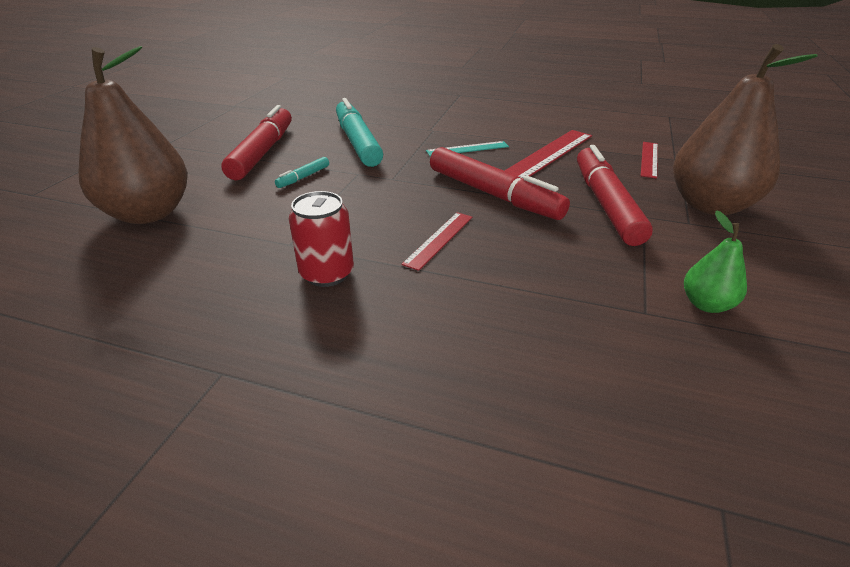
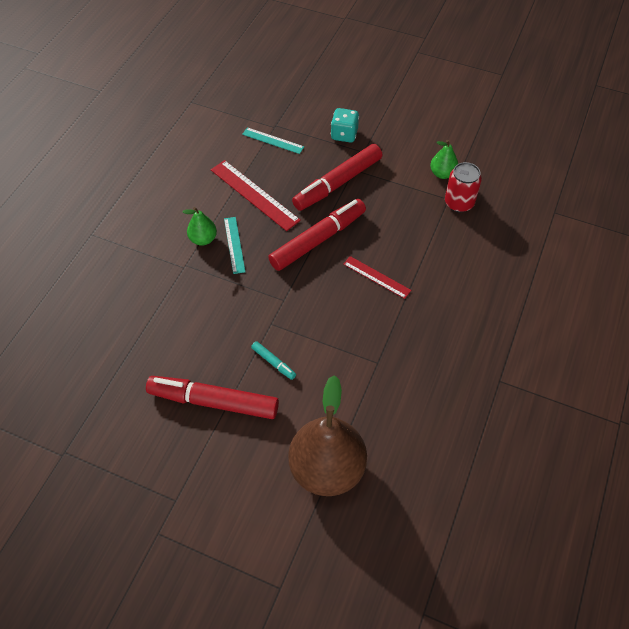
camera: 85 degrees left, 20 degrees up
red can [289,191,354,287] -> red can moved to [445,162,482,212]
turquoise marker [336,98,383,167] -> none
red marker [577,145,653,246] -> red marker turned 45 degrees counterclockwise [292,144,383,211]
red ruler [641,142,658,179] -> turquoise ruler [242,127,304,154]
brown pear [673,44,817,215] -> turquoise dice [331,108,359,143]
none -> green pear [183,207,217,246]

